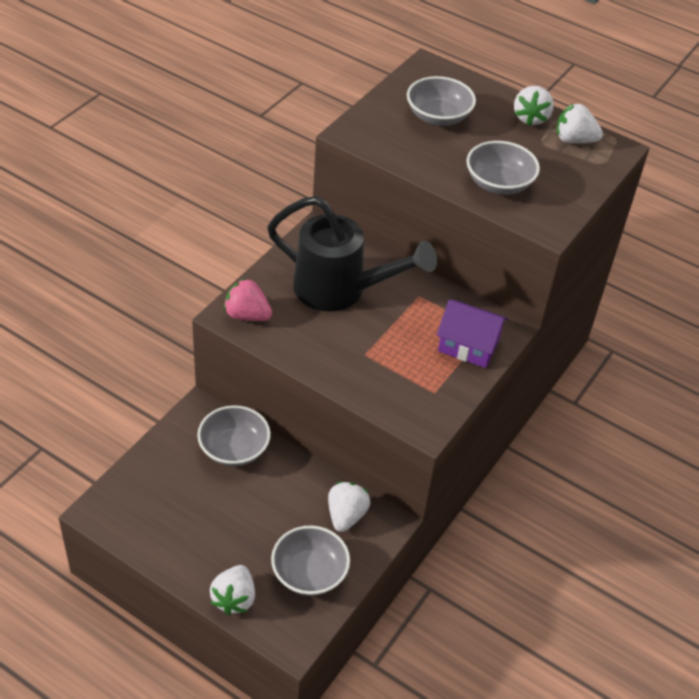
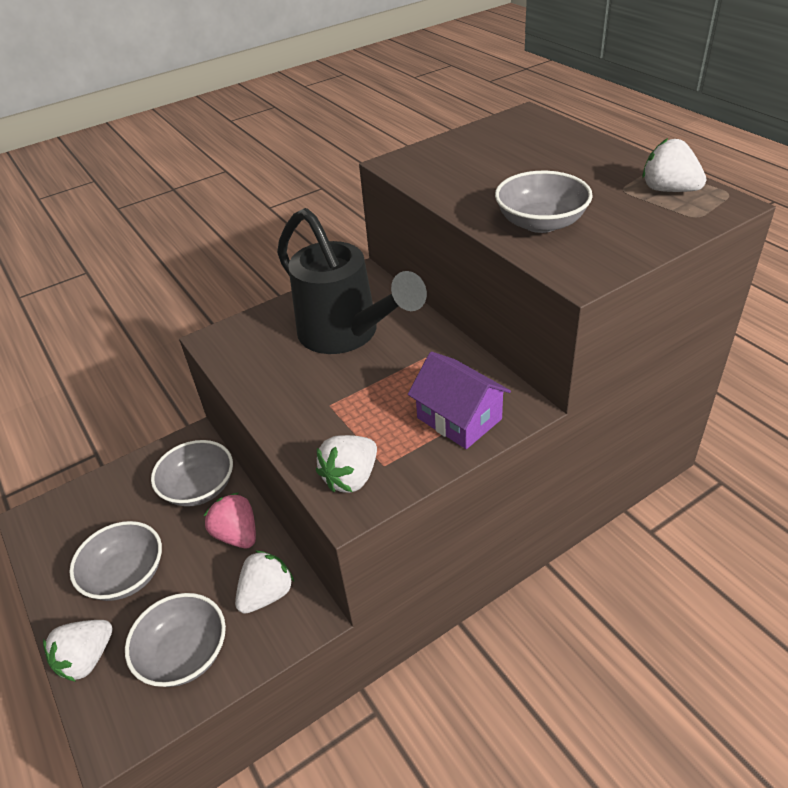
camera: 30 degrees right, 5 degrees down
pink strawberry [224,278,272,321] -> pink strawberry moved to [204,492,256,548]
grey bowl [407,76,476,126] -> grey bowl moved to [69,521,162,601]
white strawberry [514,86,554,126] -> white strawberry moved to [316,435,377,493]

